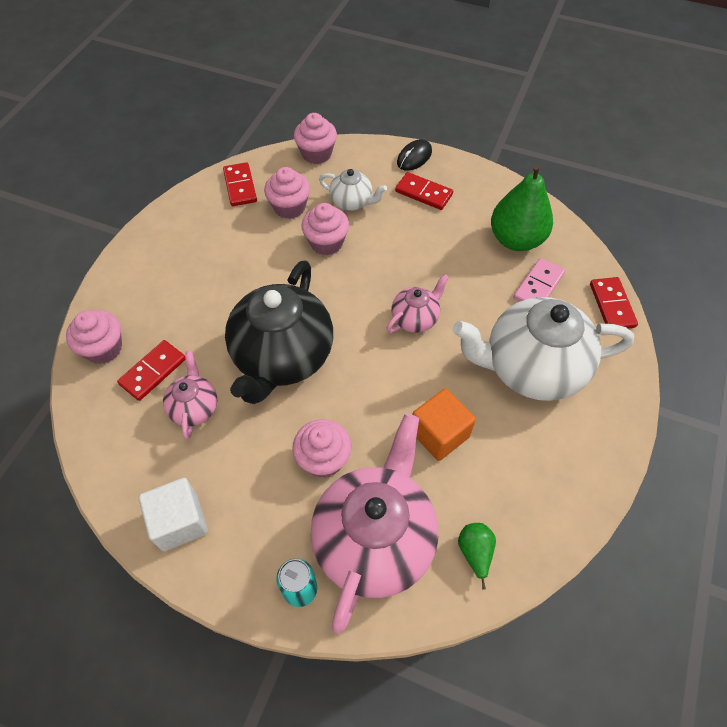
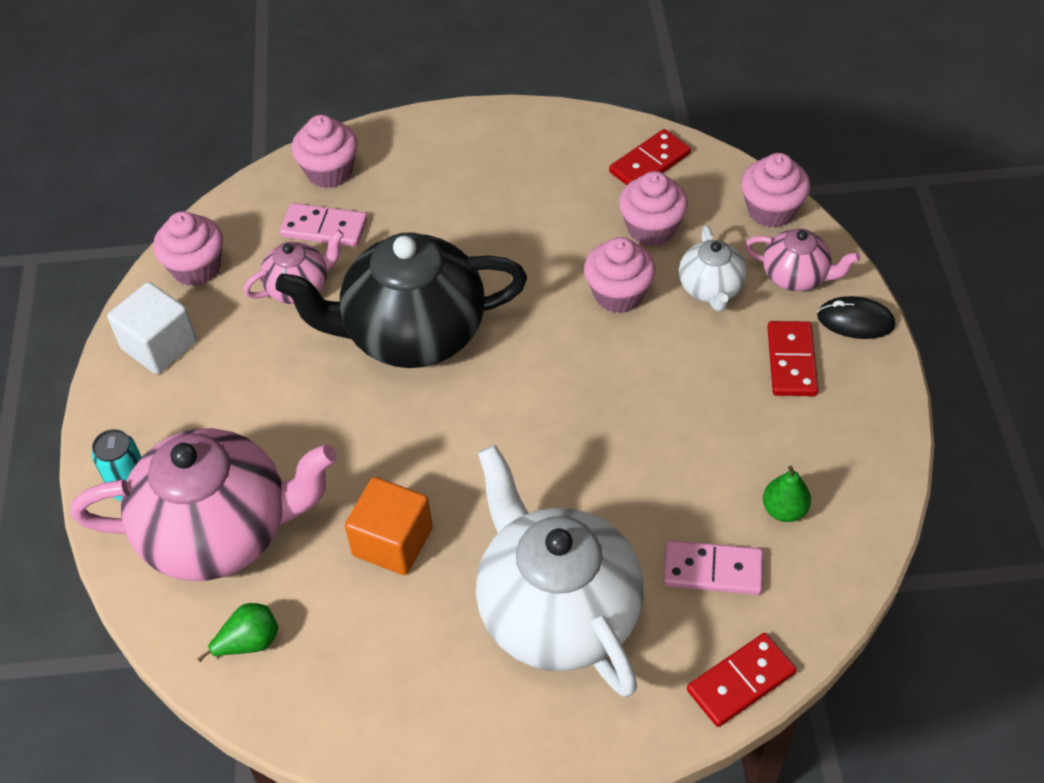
camera: 65 degrees right, 5 degrees down
red domino [117,340,185,401] -> pink domino [280,203,368,247]
pink cupcake [292,419,352,478] -> pink cupcake moved to [153,211,223,286]
pink teapot [387,274,449,333] -> pink teapot moved to [745,229,860,291]
green pear [491,164,553,251] -> green pear [763,465,811,522], size x0.47

